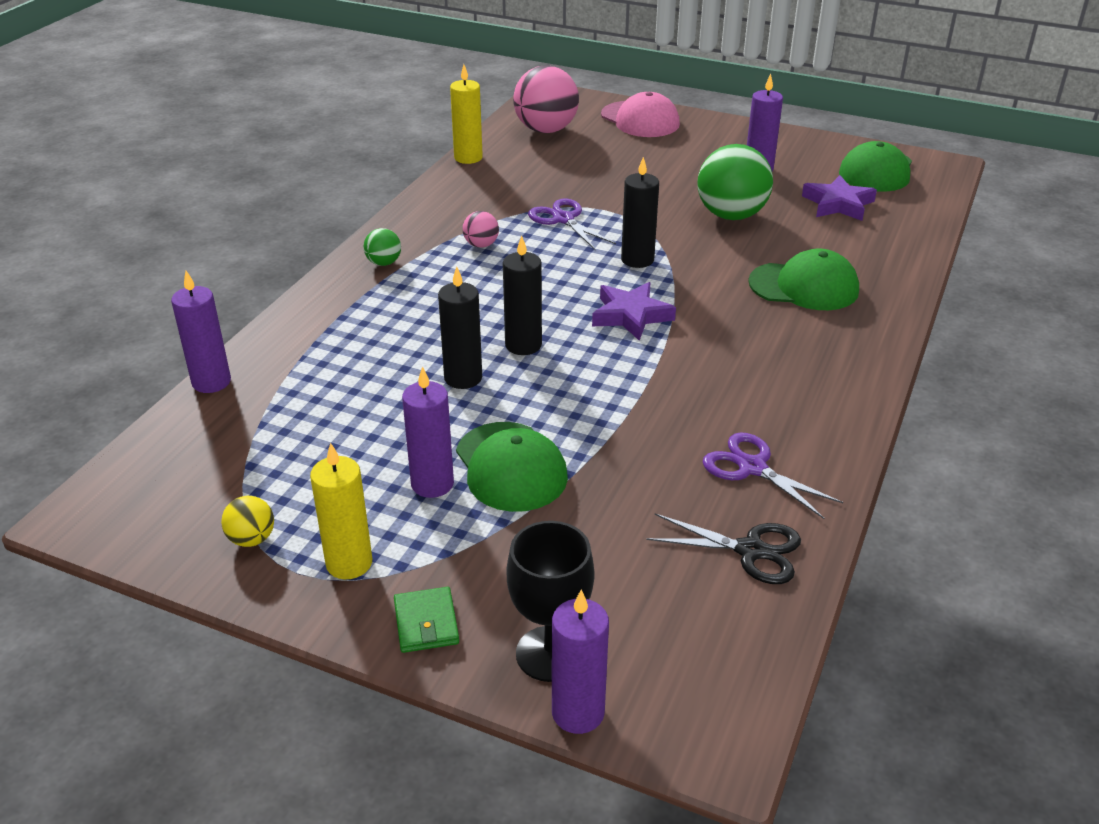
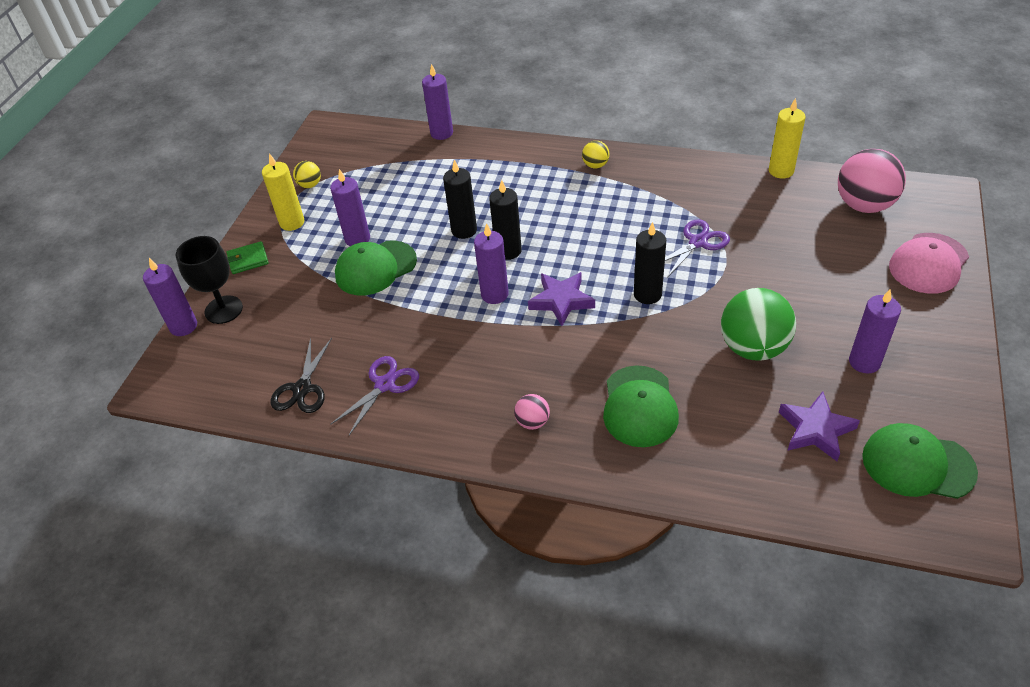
camera: 85 degrees right, 10 degrees up
green ball [363,228,401,266] -> yellow ball [582,141,609,168]
pink ball [463,211,499,248] -> pink ball moved to [514,394,550,430]
none -> purple candle [474,223,509,304]

